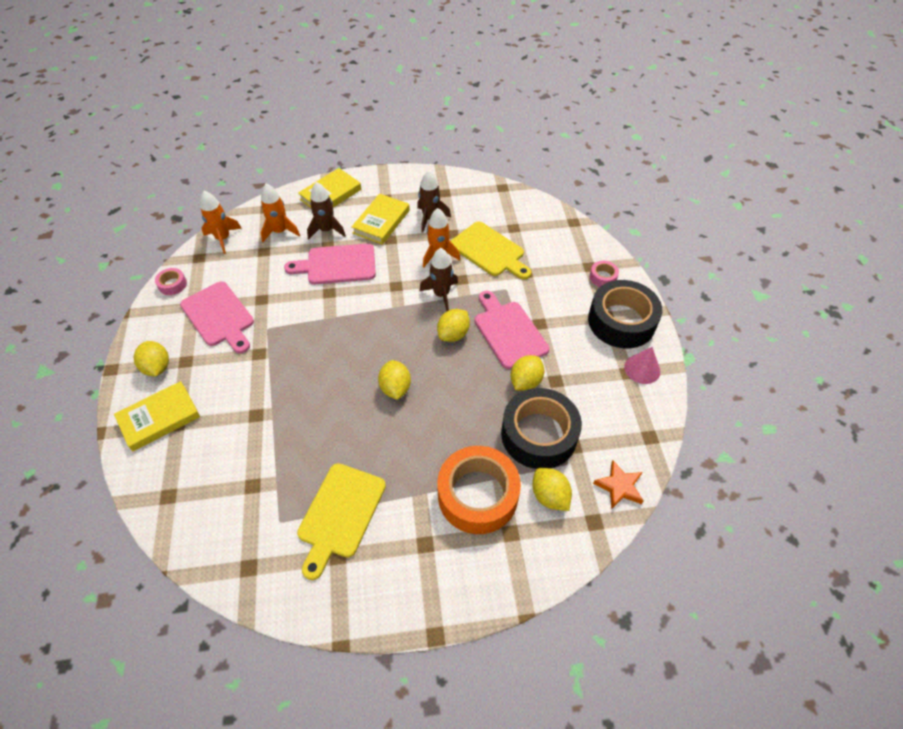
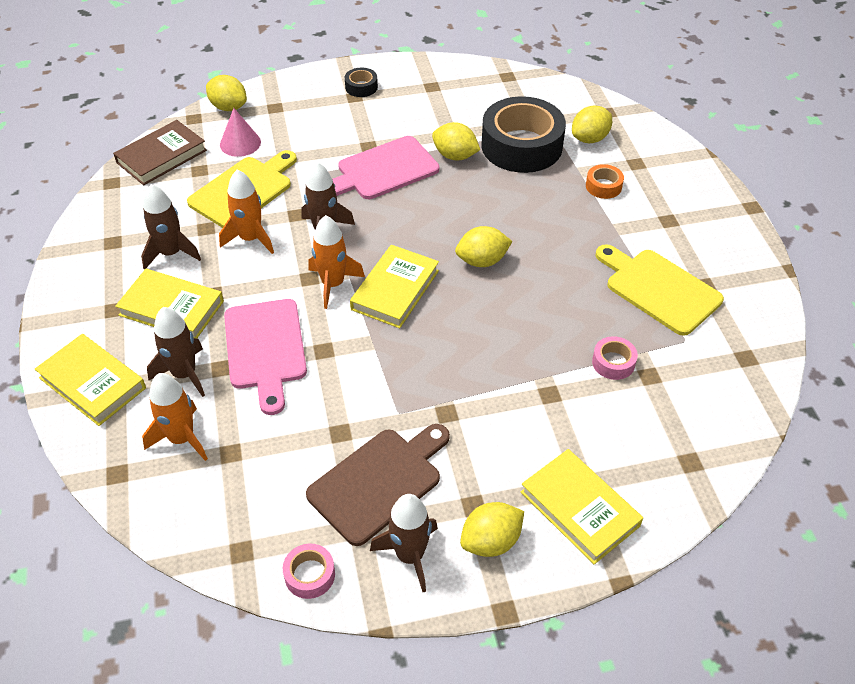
camera: 95 degrees left, 5 degrees down
pink cutting board [180,281,254,353] -> brown cutting board [306,424,450,546]
orange rocket [200,191,242,254] -> orange rocket moved to [309,215,365,309]
yellow cutting board [297,463,386,580] -> yellow cutting board turned 150 degrees counterclockwise [595,244,724,336]
yellow lemon [437,309,470,342] -> yellow lemon moved to [206,75,247,111]
orange tape [437,446,521,534] -> orange tape [586,164,624,199], size x0.43
black tape [588,280,662,348] -> black tape [345,68,378,97], size x0.43
pink tape [590,261,619,287] -> pink tape moved to [592,336,638,380]
orange star [593,460,644,509] -> none
pink cone [624,347,660,384] -> pink cone moved to [220,108,261,157]
none -> brown book [113,120,207,185]
none -> yellow book [350,245,439,328]
none -> brown rocket [370,494,438,592]

